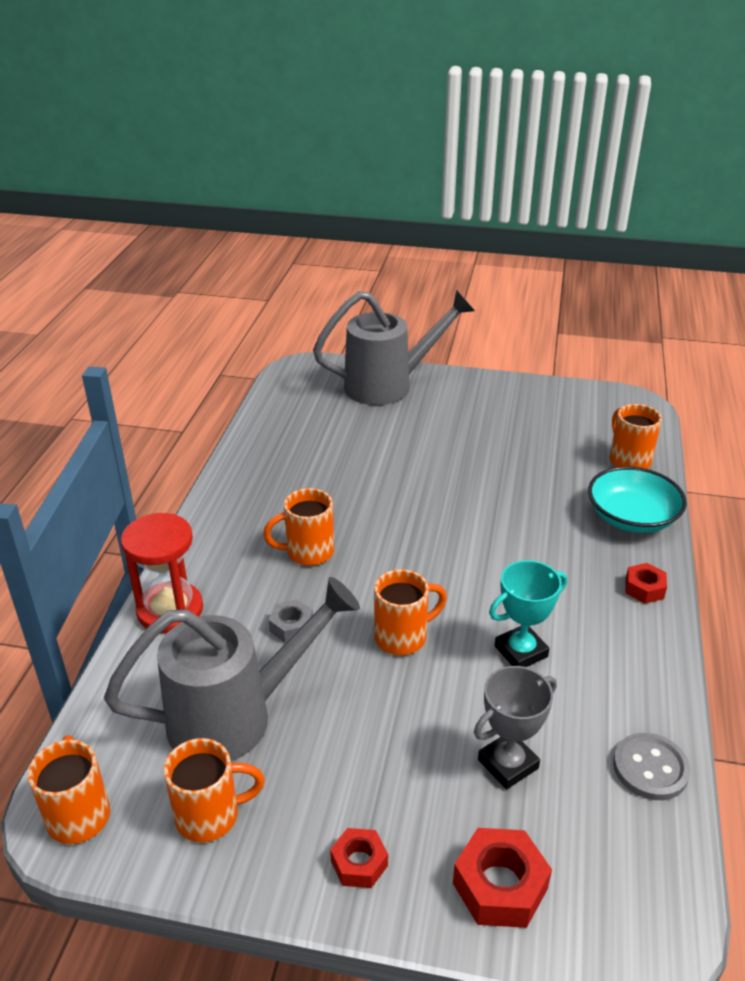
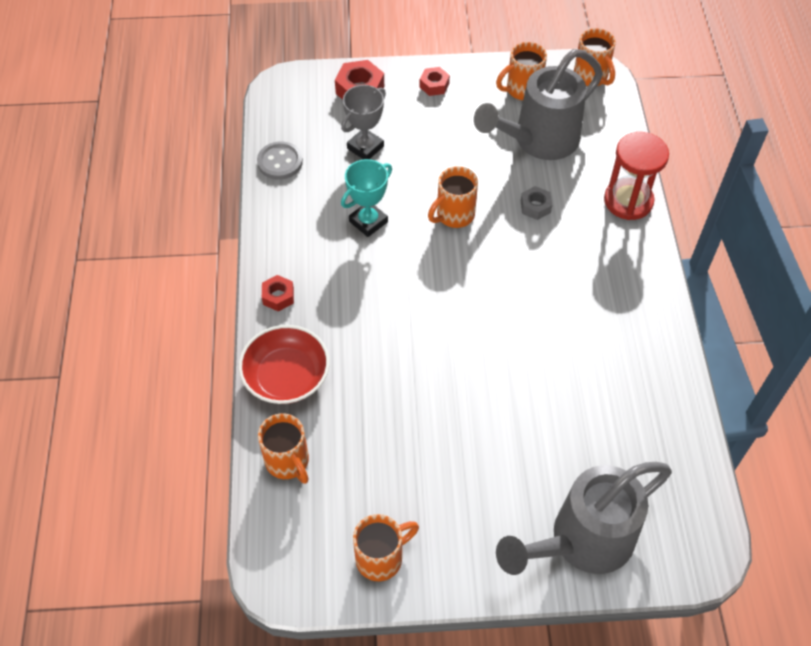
camera: 165 degrees right, 20 degrees up
orange mug [263,488,334,566] -> orange mug moved to [353,514,419,581]
turquoise bowl [588,466,687,533] -> red bowl [239,325,330,404]

